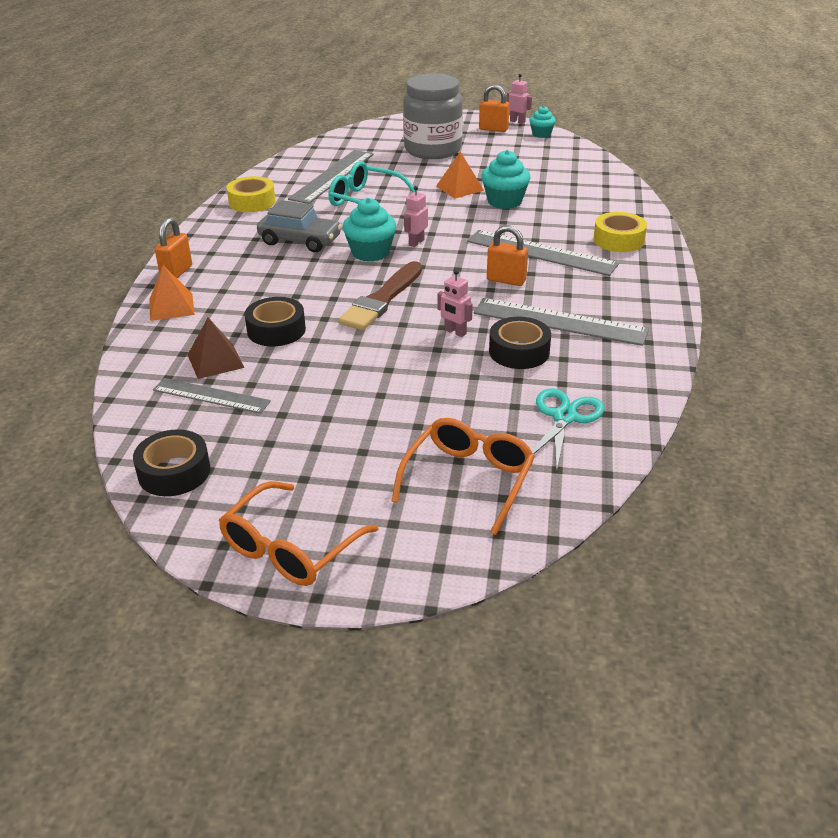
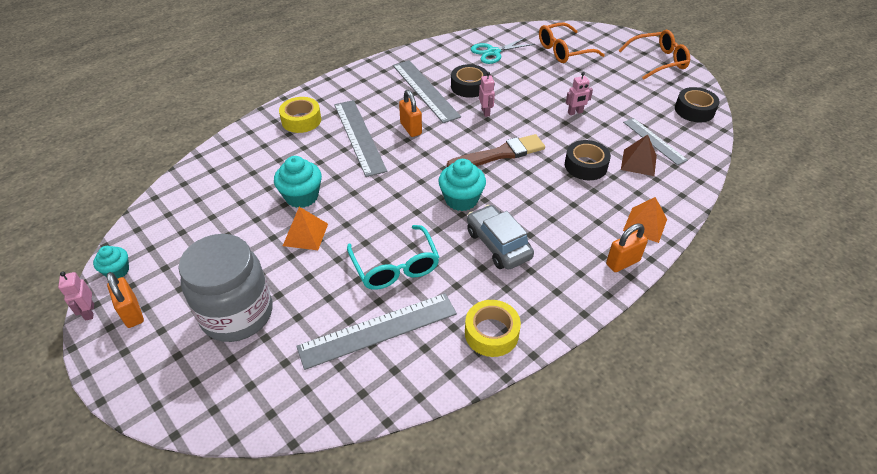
camera: 140 degrees left, 10 degrees up
pink robot [404,186,428,247] -> pink robot moved to [566,72,593,115]

